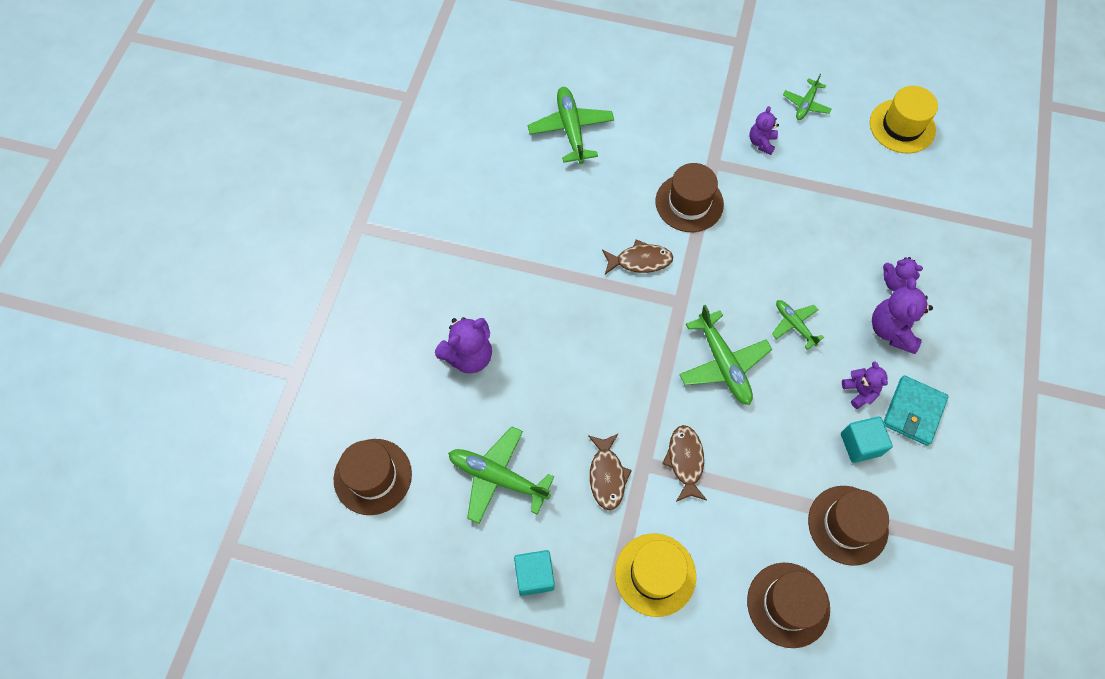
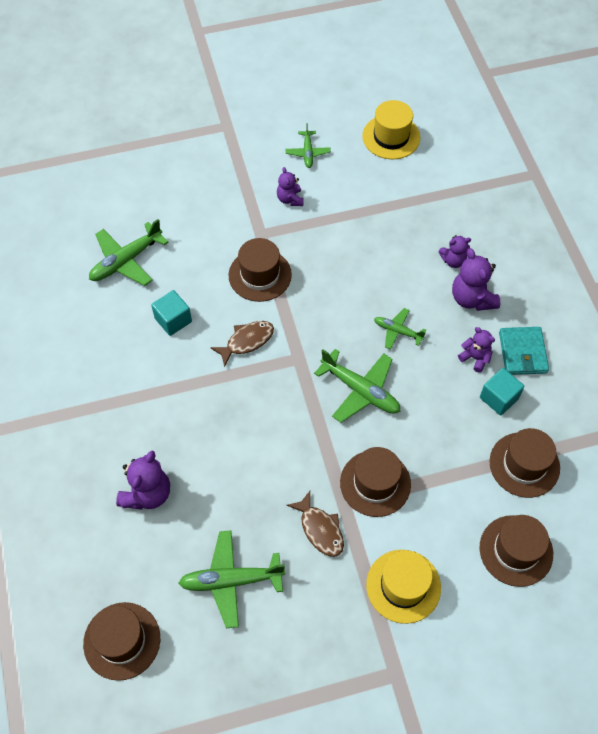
camera: 30 degrees left, 5 degrees down
turquoise cube [514,550,555,596] -> turquoise cube moved to [151,290,192,336]
green plane [528,87,614,164] -> green plane turned 90 degrees counterclockwise [89,219,168,286]
brown fish [662,425,707,502] -> brown hat [340,447,411,517]

